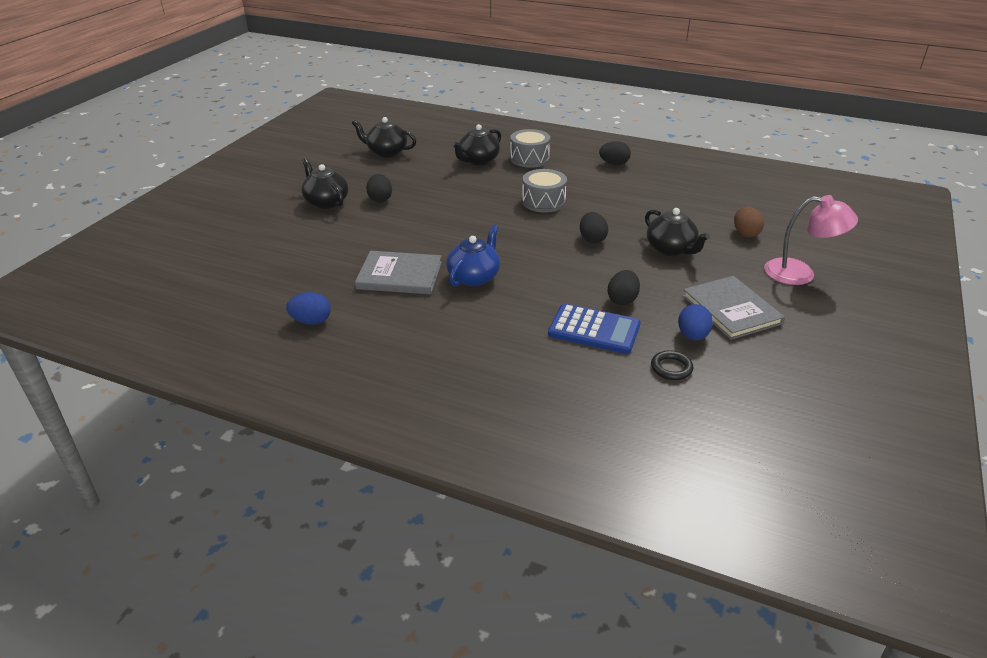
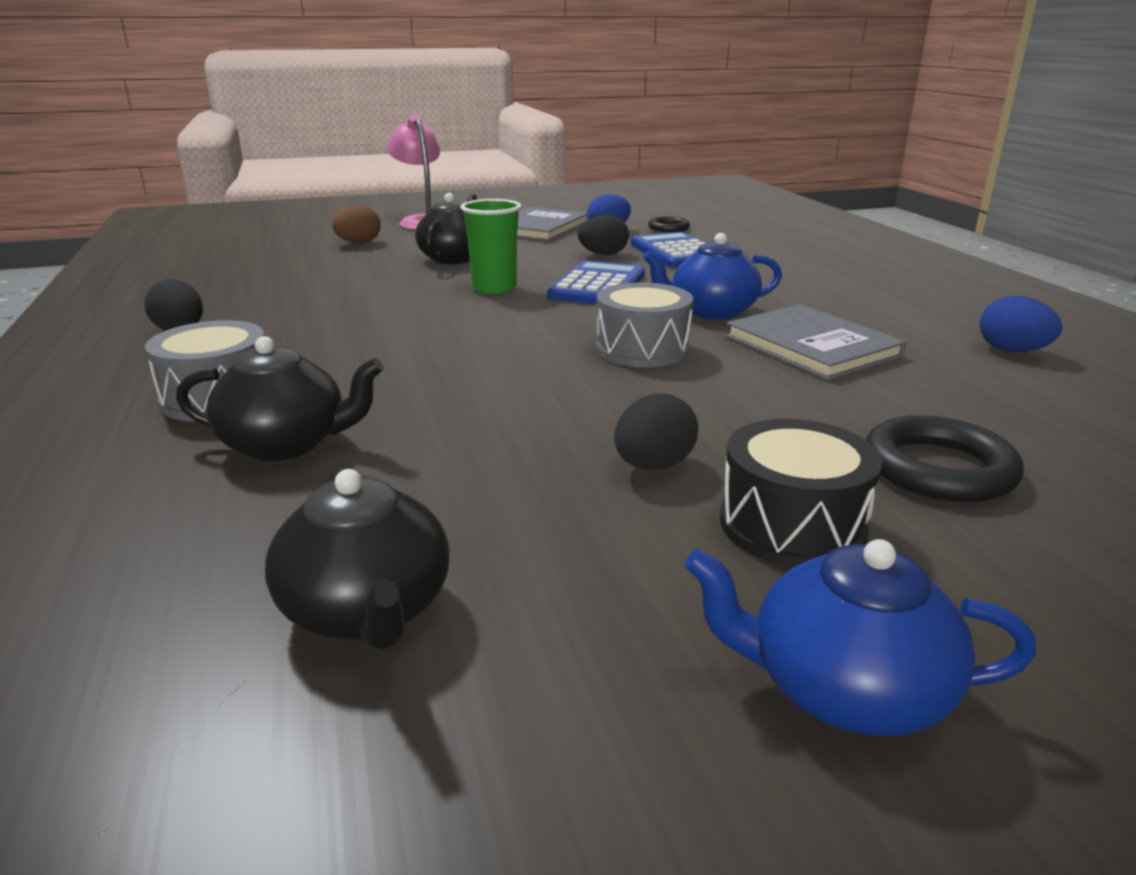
camera: 130 degrees left, 10 degrees down
black teapot [301,159,348,209] -> black drum [720,419,882,567]
grey drum [522,169,567,213] -> grey drum moved to [596,283,693,367]
black egg [580,212,608,243] -> green cup [460,199,521,294]
none -> blue calculator [547,261,645,304]
none -> blue teapot [684,539,1036,736]
none -> black ring [866,415,1024,502]

